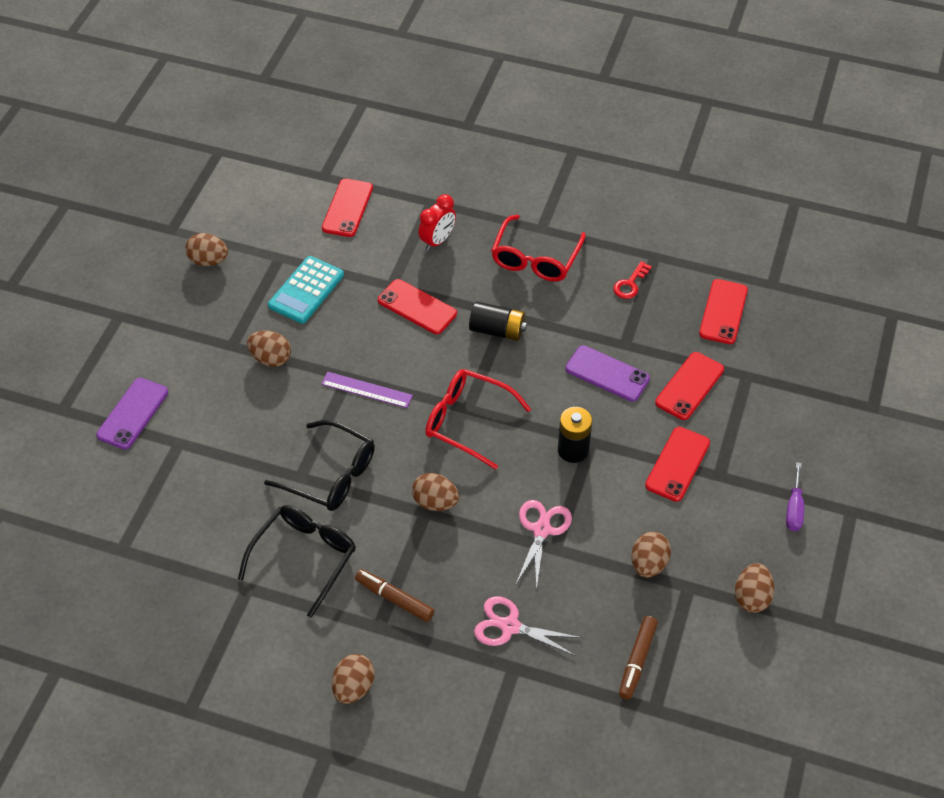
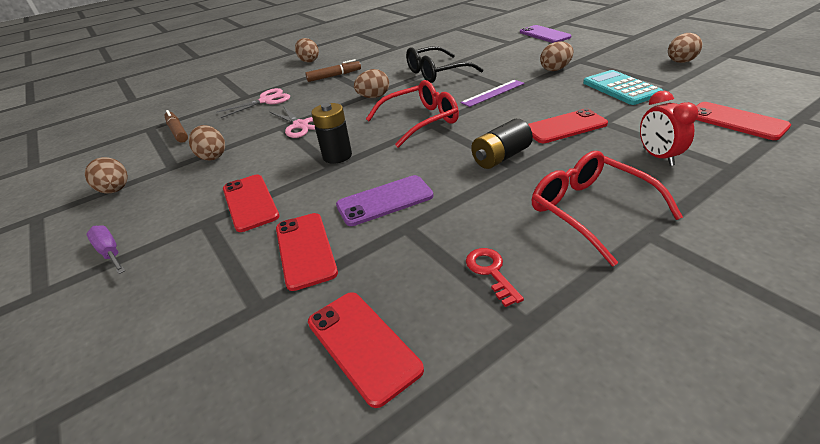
camera: 130 degrees right, 15 degrees down
black glasses [238,505,356,618] -> none

